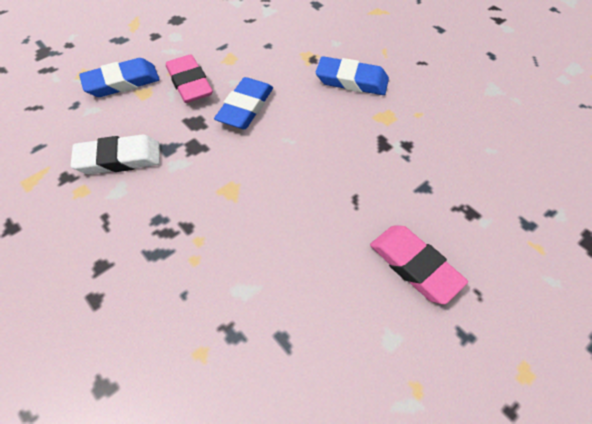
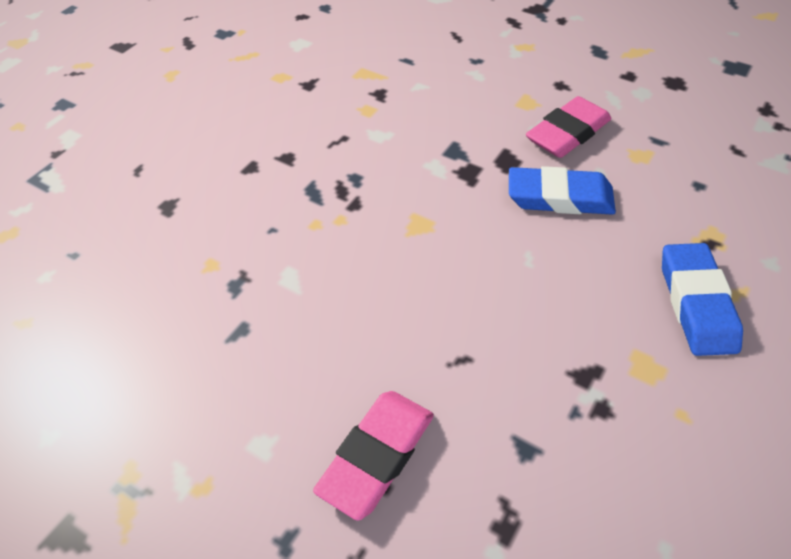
camera: 75 degrees right, 5 degrees down
white eraser [70,134,160,174] -> none
blue eraser [79,58,160,97] -> none

